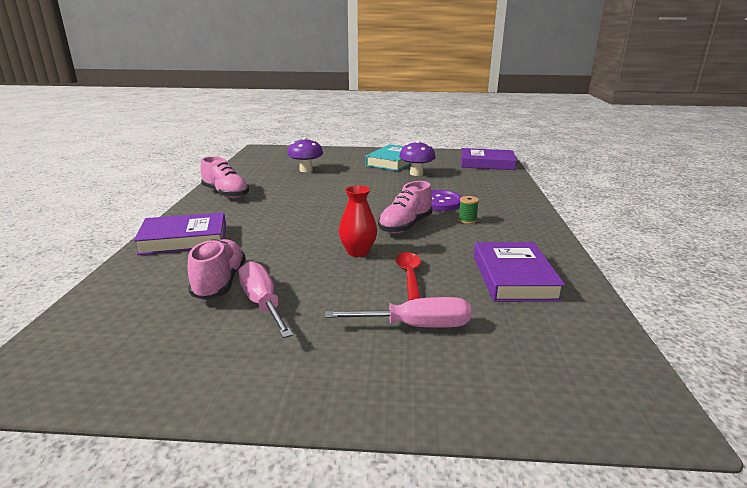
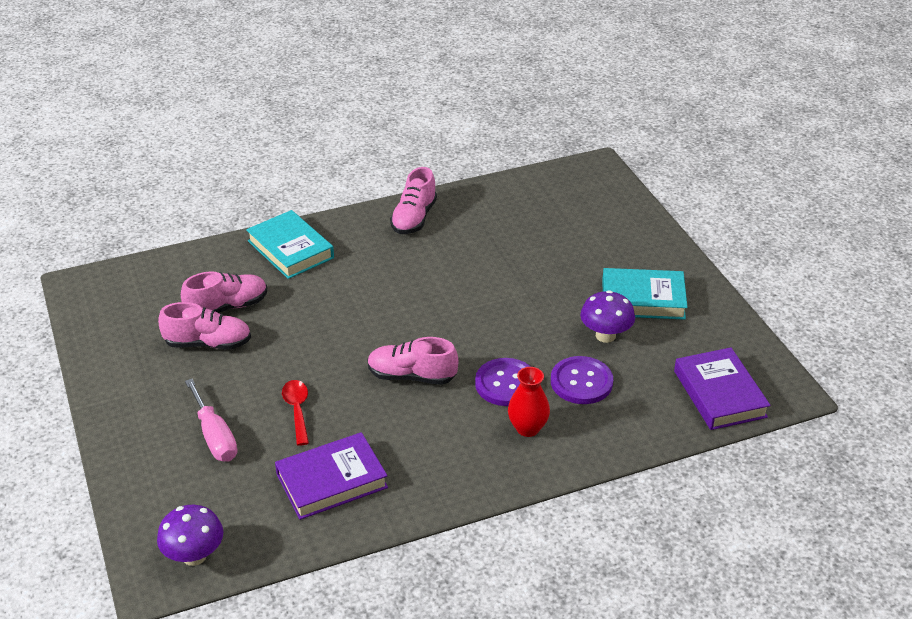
camera: 65 degrees right, 15 degrees up
purple book [134,212,226,255] -> turquoise book [246,210,334,279]
pink screwdriver [239,261,293,338] -> pink shoe [158,302,251,349]
purple mushroom [287,137,323,172] -> purple mushroom moved to [157,505,223,566]
red vase [339,185,377,257] -> red vase moved to [508,367,550,437]
red spoon [395,252,421,301] -> red spoon turned 75 degrees counterclockwise [282,380,309,446]
green spool [458,196,479,224] -> none
none -> purple button [551,356,613,404]

